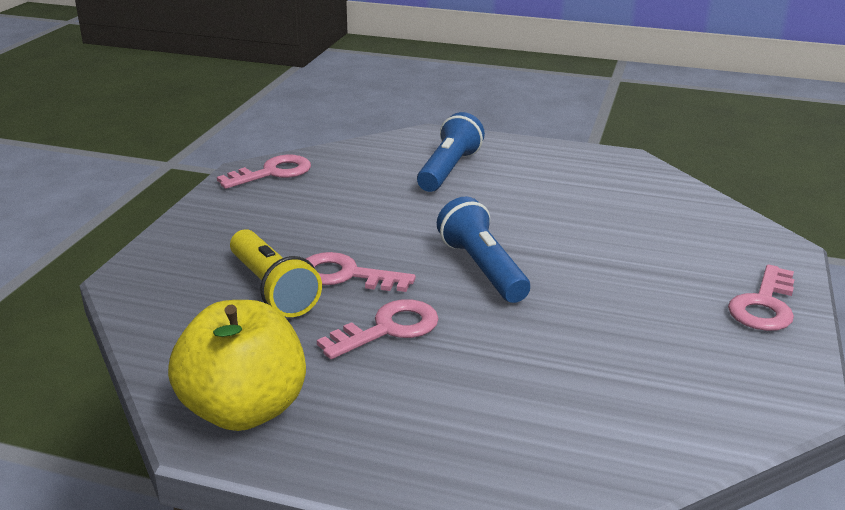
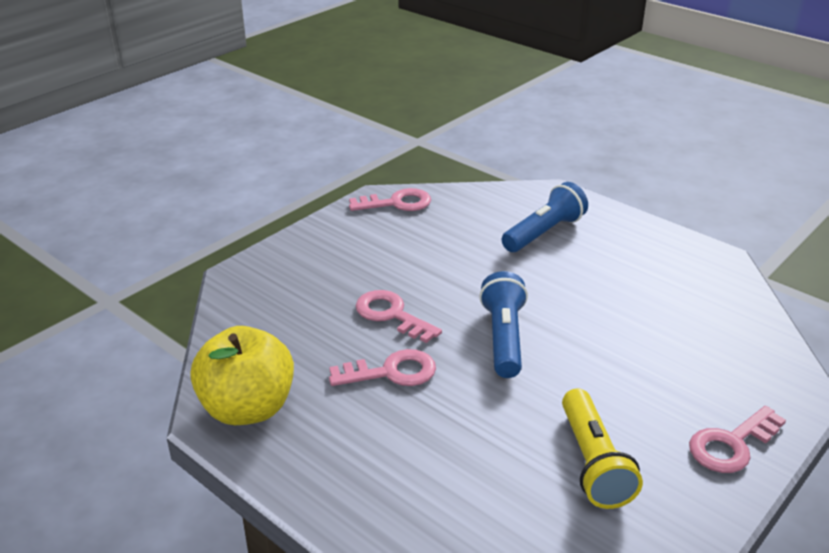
camera: 25 degrees right, 5 degrees up
yellow flashlight [230,229,322,317] -> yellow flashlight moved to [562,388,643,509]

